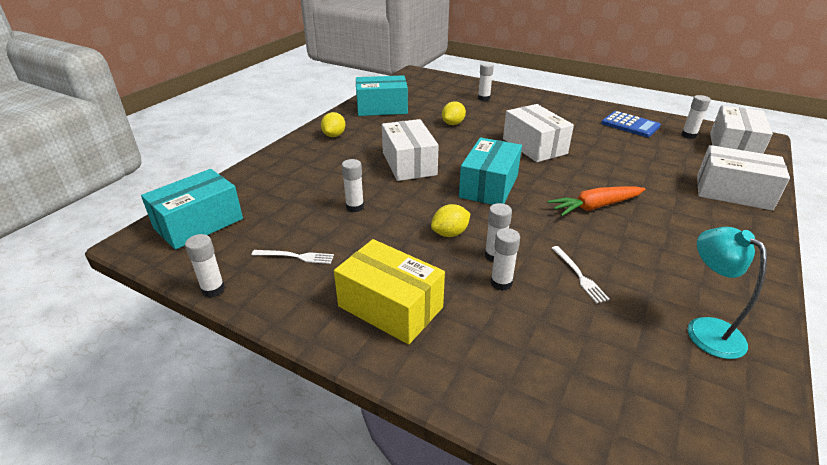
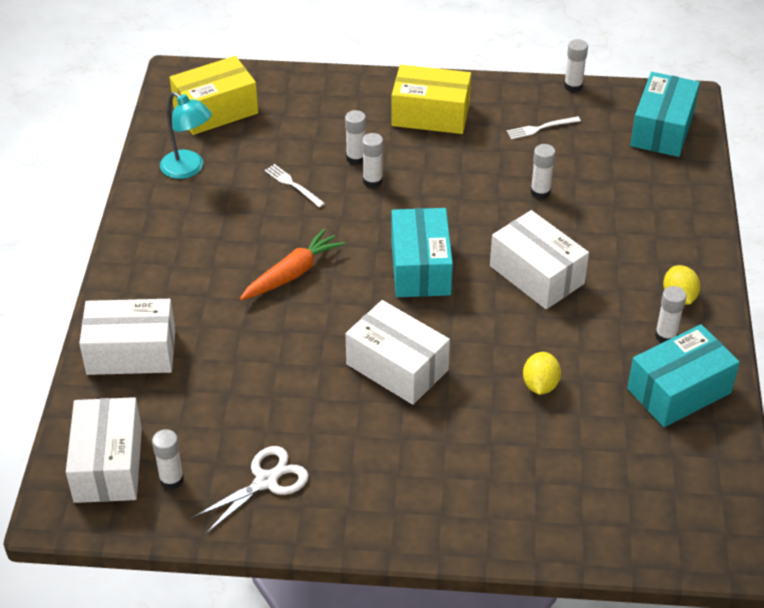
camera: 155 degrees right, 10 degrees up
yellow lemon [431,204,470,237] -> none
white glue stick [478,62,494,101] -> white glue stick moved to [655,286,686,343]
blue calculator [601,111,661,137] -> white scissors [192,446,309,534]
none -> yellow box [170,56,258,135]

